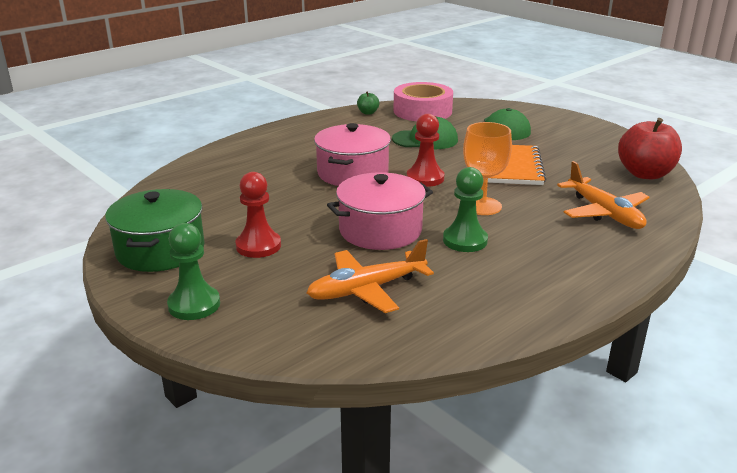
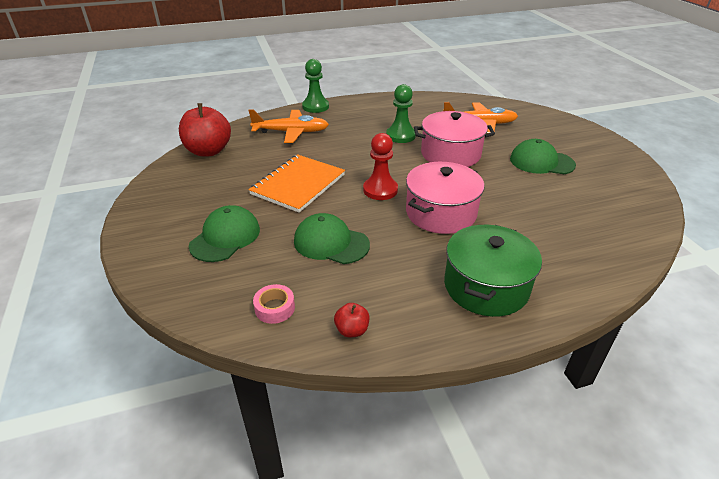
camera: 155 degrees left, 10 degrees up
green pot [105,189,205,272] -> green pot moved to [444,225,542,317]
green pawn [167,223,220,320] -> green pawn moved to [302,59,329,113]
red pawn [235,172,281,258] -> green cap [510,139,576,174]
green apple [357,91,379,115] -> red apple [334,303,370,337]
pink tape [394,82,453,121] -> pink tape [253,284,295,324], size x0.45
orange goblet [463,122,512,215] -> none
orange plane [557,161,650,229] -> orange plane turned 90 degrees clockwise [248,110,329,143]

